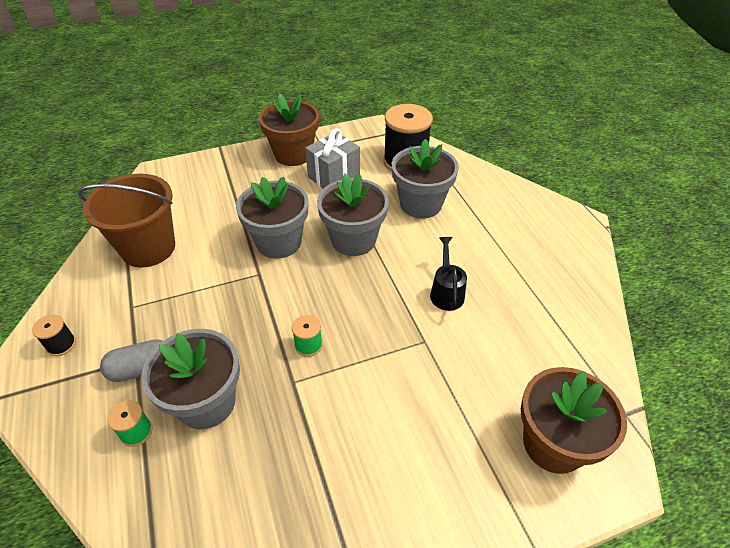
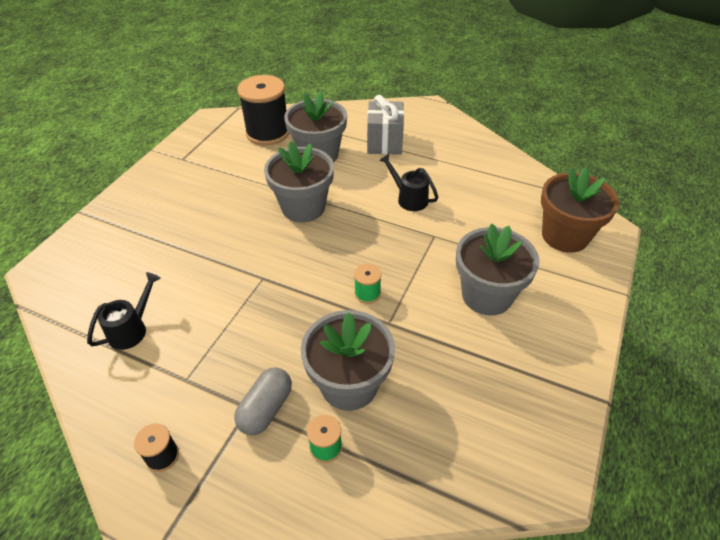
camera: 45 degrees left, 0 degrees up
brown bucket [78,174,175,268] -> black watering can [87,272,161,350]
grey flower pot [236,177,308,259] -> grey flower pot moved to [456,224,540,316]
brown flower pot [259,94,319,166] -> none
grey gift [305,128,360,189] -> grey gift moved to [367,95,404,155]

